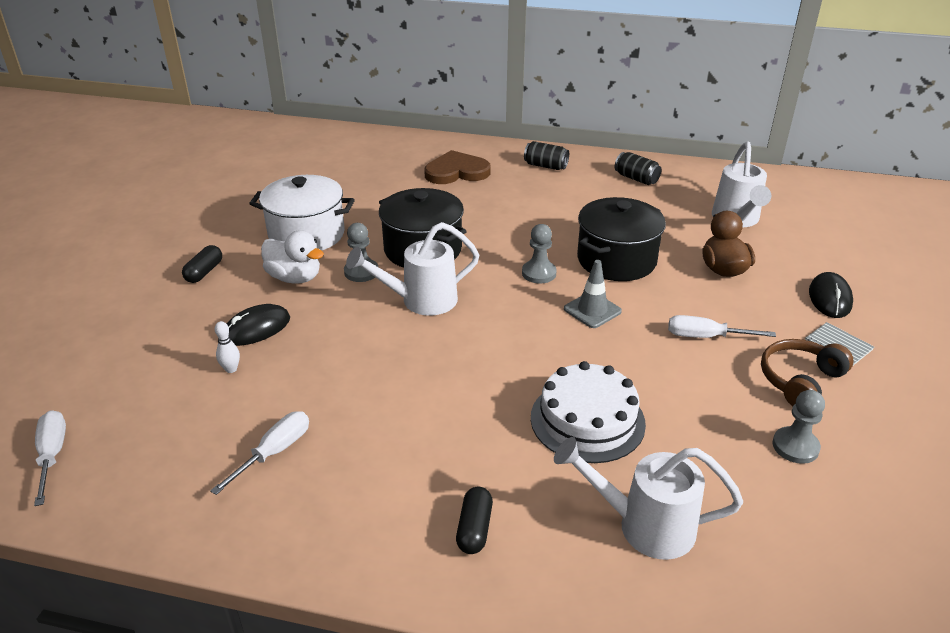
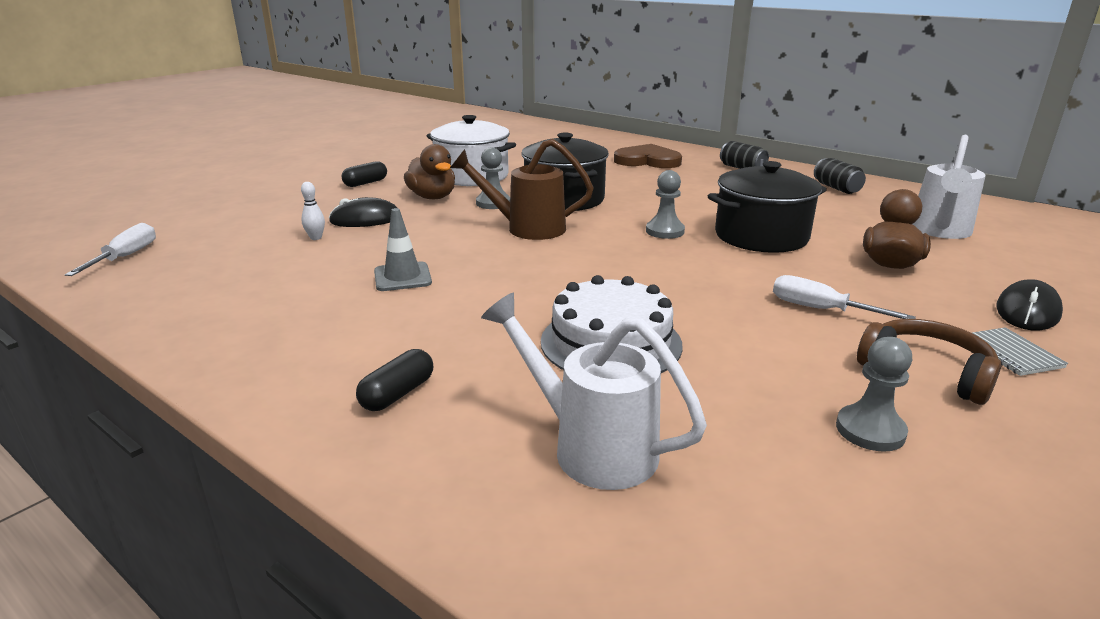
camera: 25 degrees right, 10 degrees down
white screwdriver [210,411,309,495] -> none
white duck [261,230,324,284] -> brown duck [404,144,455,199]
white watering can [346,222,479,316] -> brown watering can [450,139,594,240]
grey traffic cone [564,260,622,328] -> grey traffic cone moved to [374,208,432,291]
brown headphones [761,339,854,406] -> brown headphones turned 60 degrees clockwise [857,319,1001,405]

